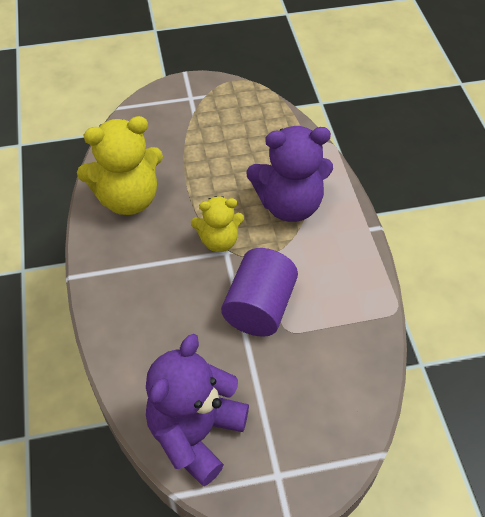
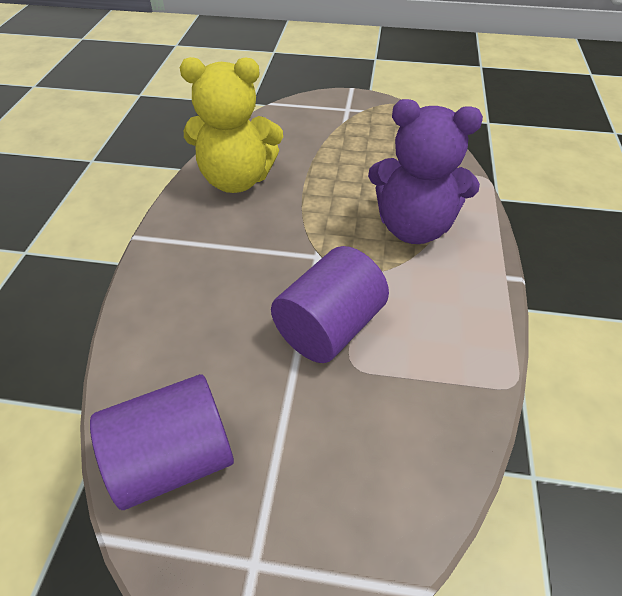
camera: 20 degrees right, 5 degrees down
purple teddy bear [146,334,249,486] -> purple cylinder [90,374,234,510]
yellow teddy bear [191,196,244,252] -> none

